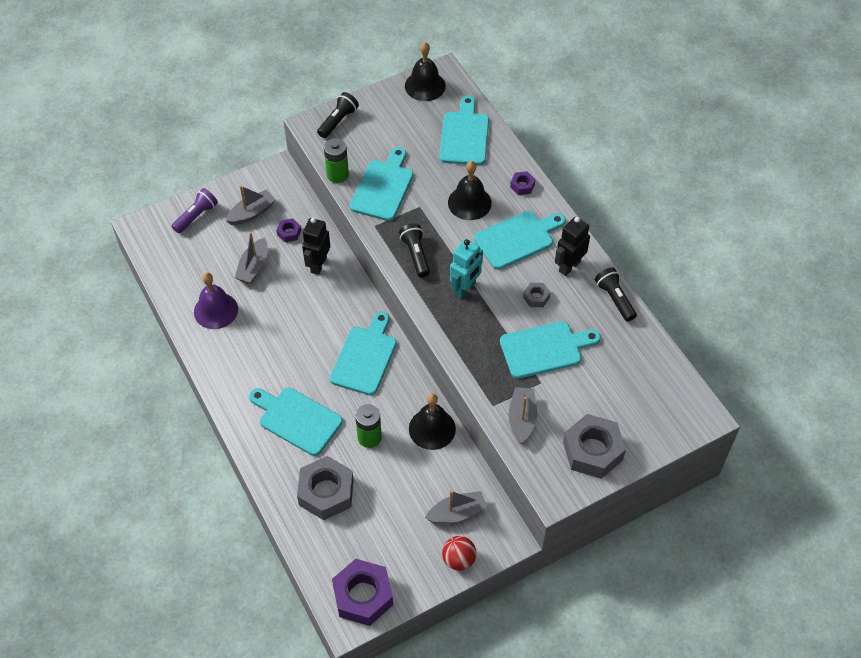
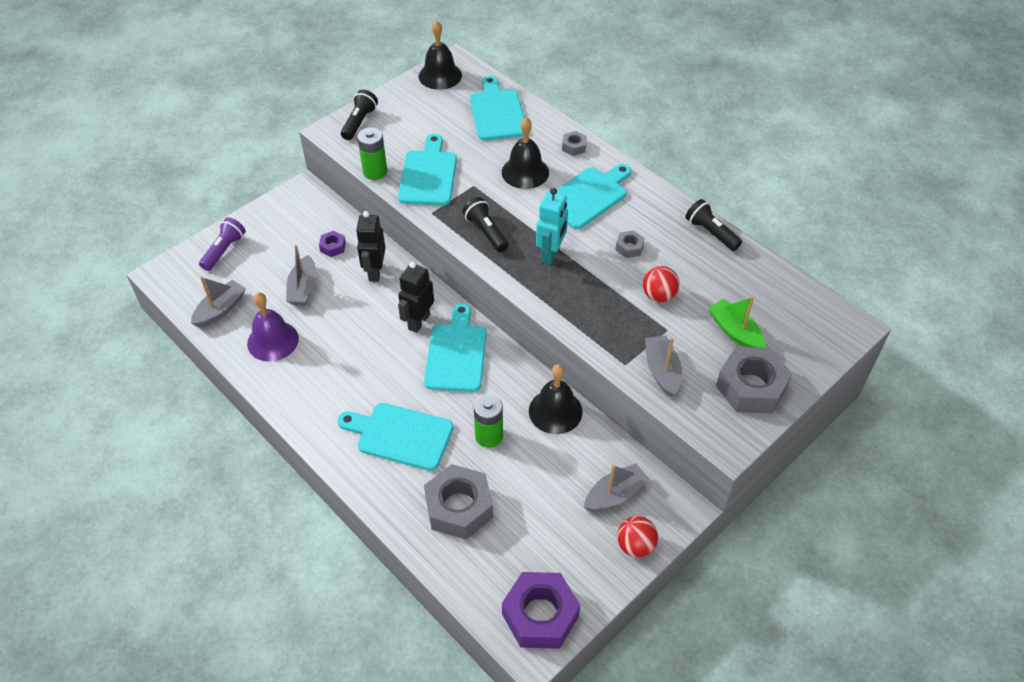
camera: 15 degrees left, 5 degrees down
grey boat [226,185,276,225] -> grey boat moved to [191,277,246,328]
turquoise cutting board [500,321,601,379] -> red ball [643,266,679,302]
purple nut [510,171,535,195] -> grey nut [562,131,587,156]
black robot [555,217,590,276] -> black robot moved to [398,262,434,333]
none -> green boat [709,296,765,348]

